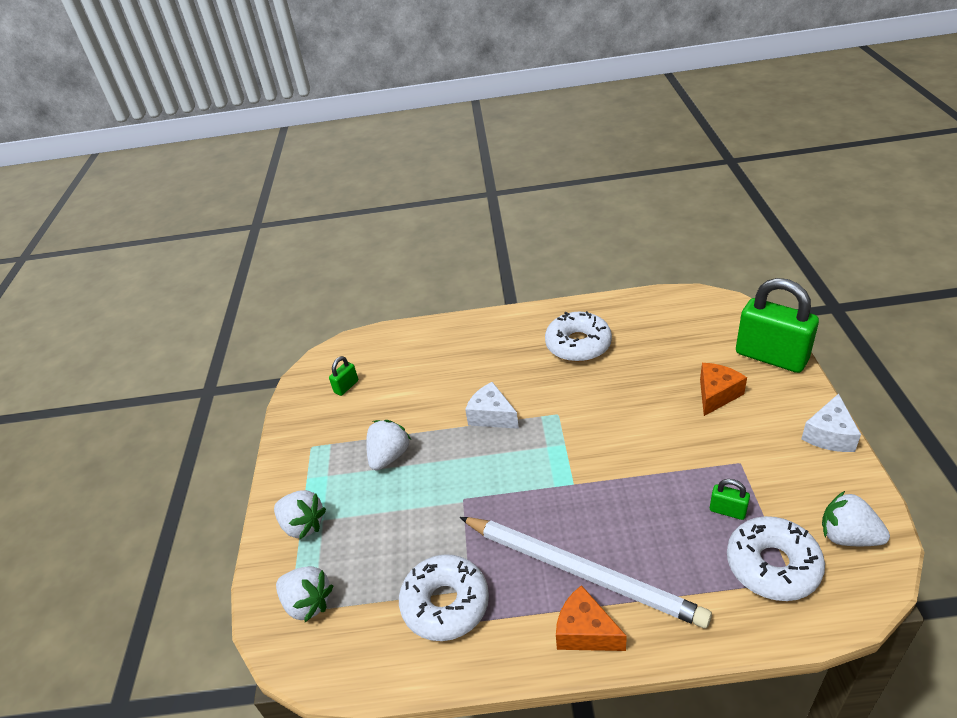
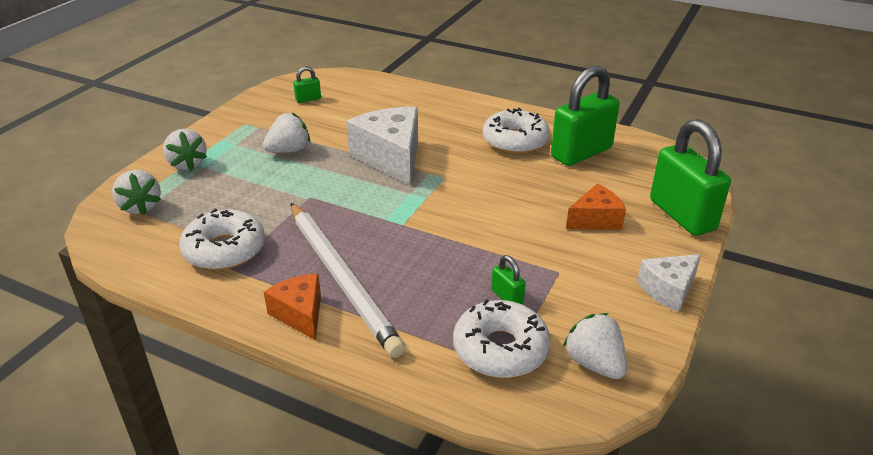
camera: 25 degrees right, 5 degrees down
white cheese [465,382,519,429] -> white cheese [346,107,418,186], size x1.73
none -> green padlock [551,65,620,166]

